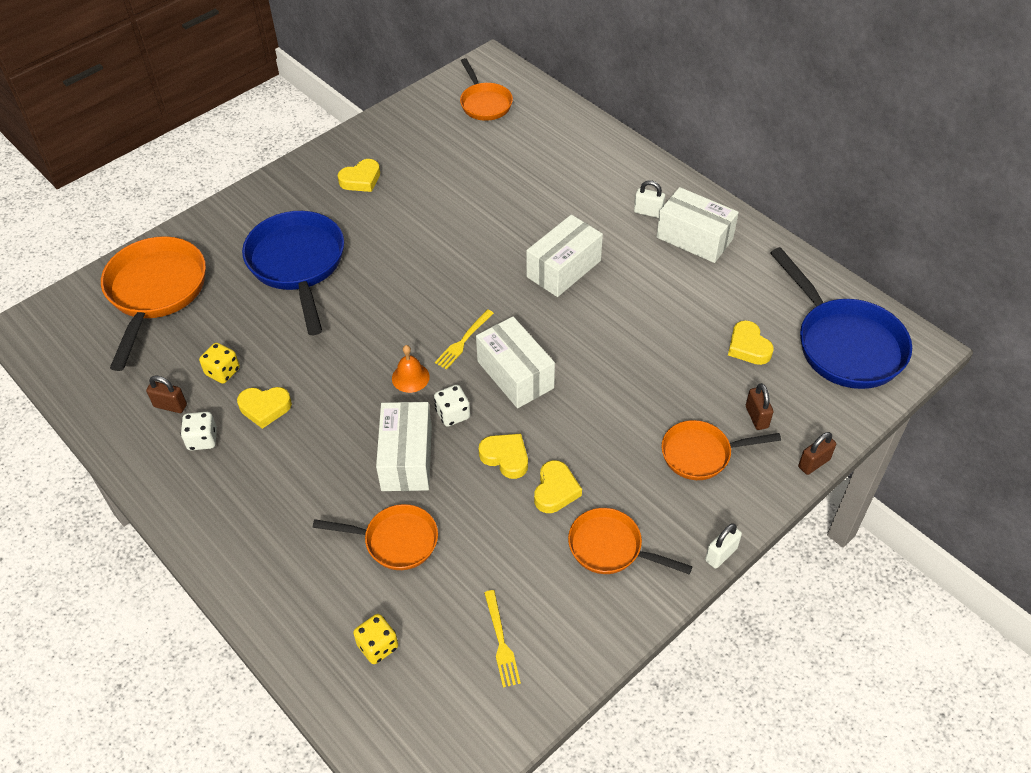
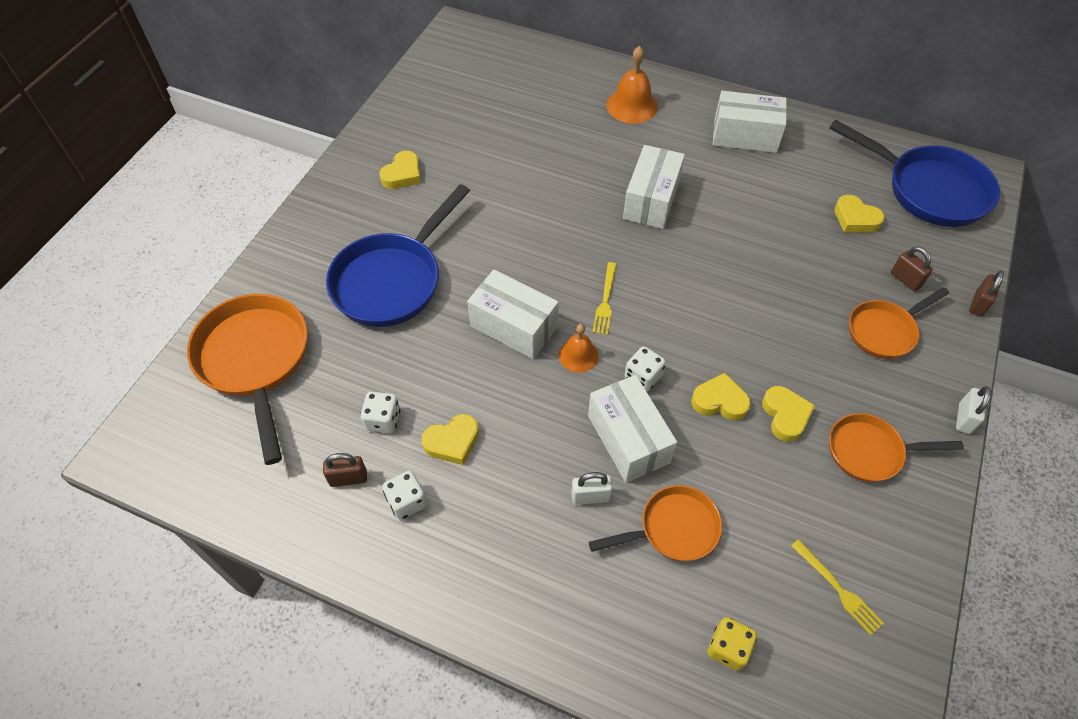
camera: 25 degrees left, 5 degrees up
yellow dice [199,342,240,384] -> white dice [360,392,401,433]
blue pan [242,211,344,335] -> blue pan turned 105 degrees counterclockwise [326,184,470,327]
orange pan [460,58,513,121] -> none
white box [476,316,555,408] -> white box moved to [467,270,559,359]
white padlock [634,180,665,218] -> white padlock moved to [571,472,612,505]
none -> orange bell [607,46,658,124]

